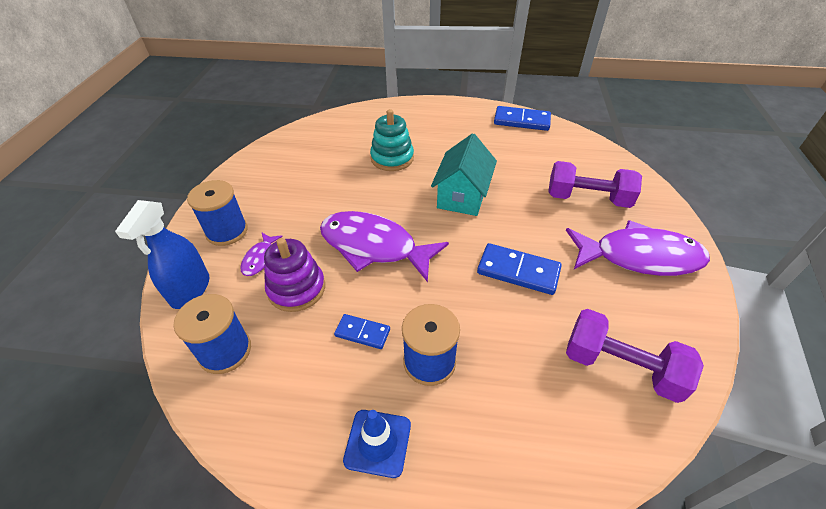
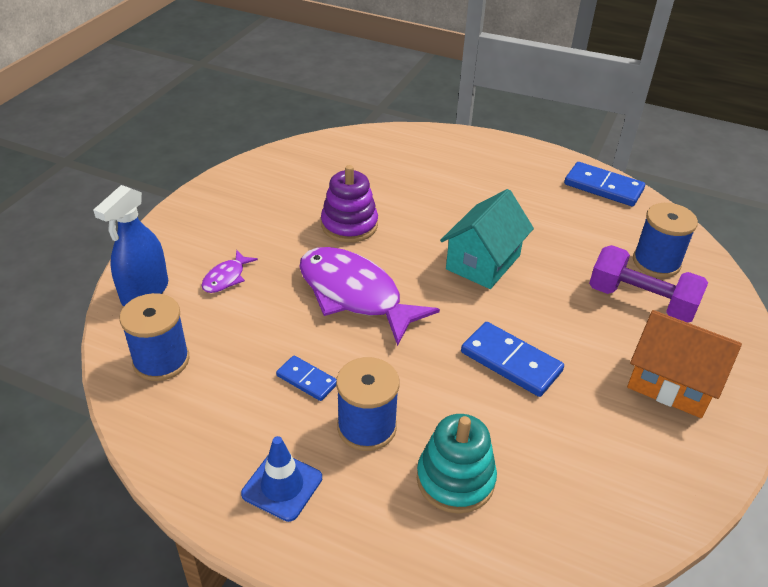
camera: 15 degrees right, 5 degrees down
blue spool [187,180,248,246] -> blue spool moved to [633,203,698,278]
purple stacking toy [264,238,325,312] -> purple stacking toy moved to [321,165,378,243]
turquoise stacking toy [370,109,414,171] -> turquoise stacking toy moved to [417,414,497,514]
purple fish [566,220,710,276] -> orange house [627,310,742,418]
purple dumbbell [566,309,704,403] -> none

